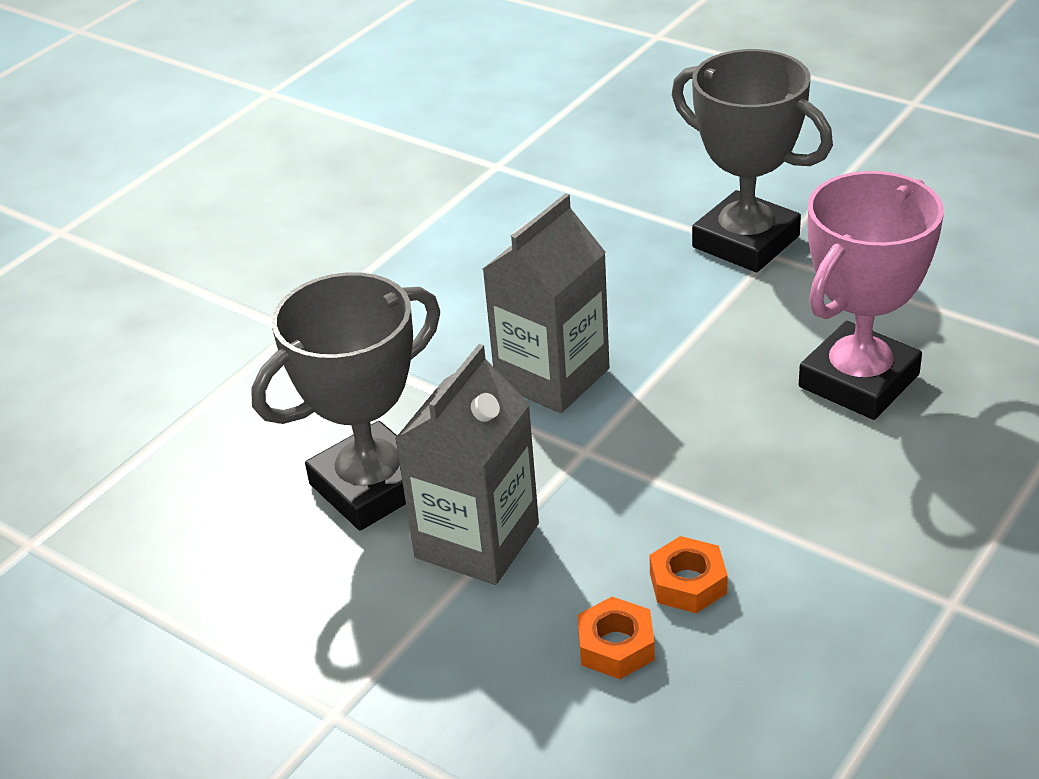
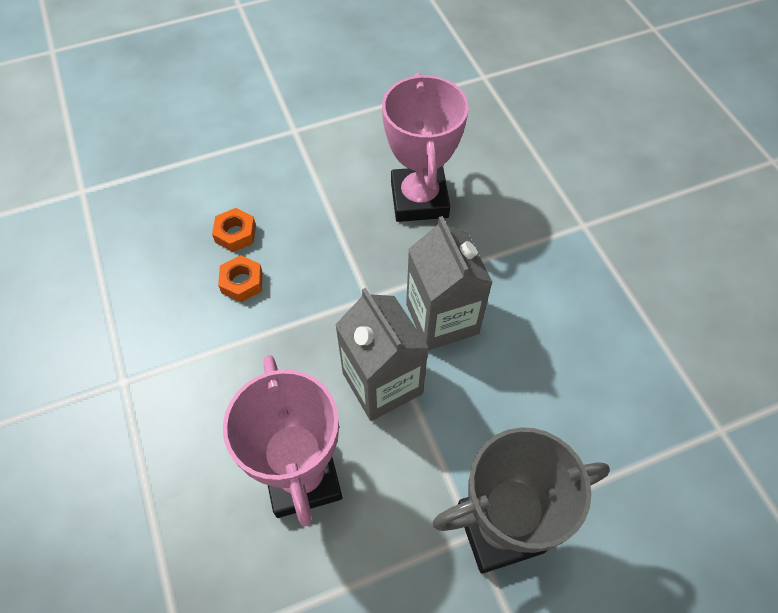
camera: 120 degrees right, 20 degrees up
grey trophy [251,272,440,531] -> pink trophy [382,73,469,222]
grey carton [395,344,539,585] -> grey carton moved to [335,288,429,421]

